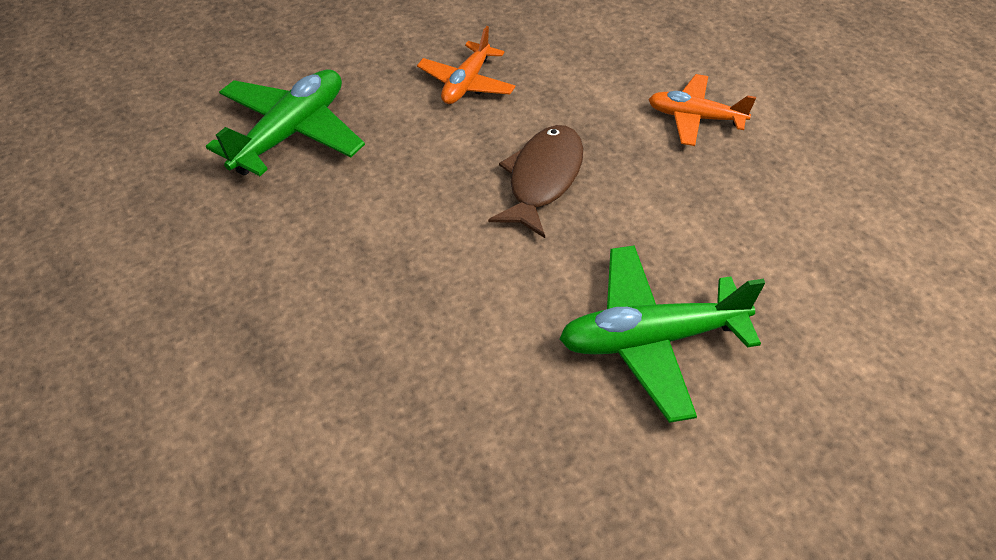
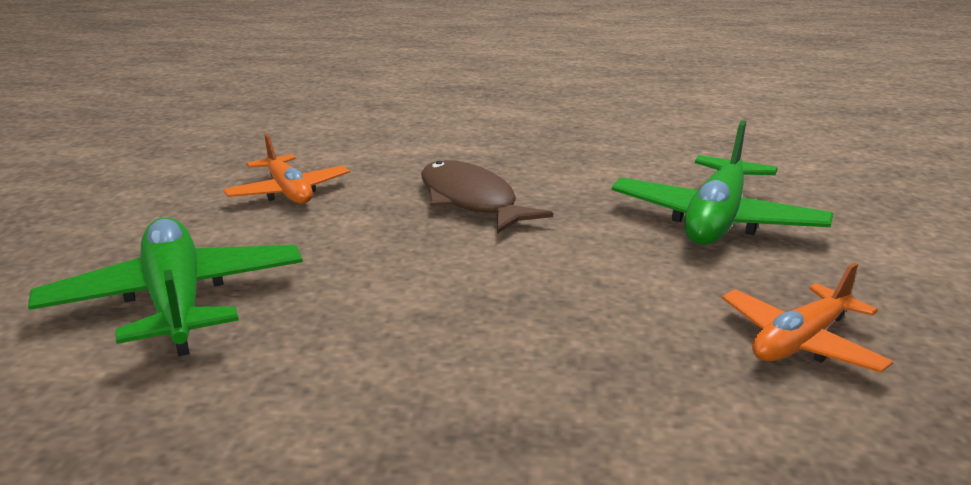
camera: 55 degrees left, 25 degrees down
orange plane [648,74,756,146] -> orange plane moved to [722,263,893,373]

